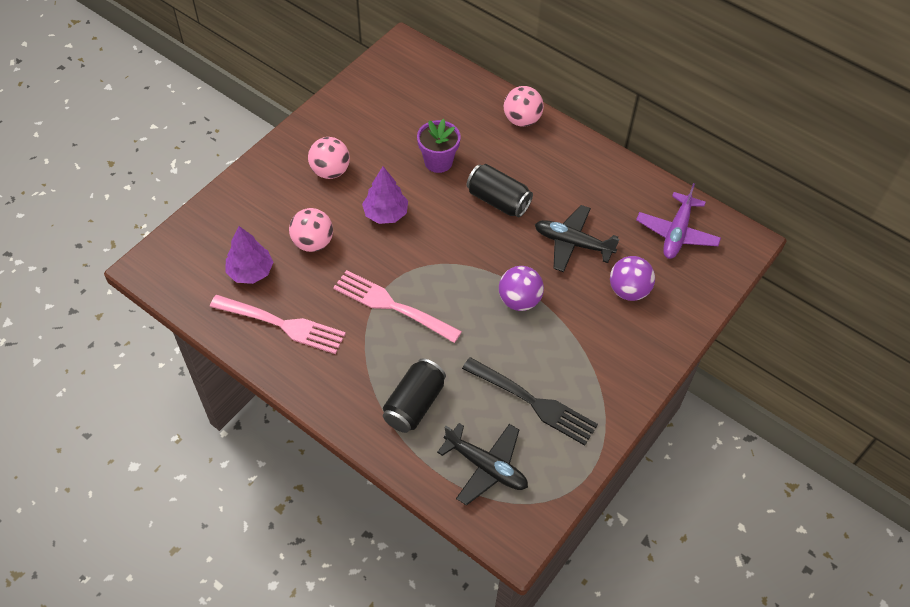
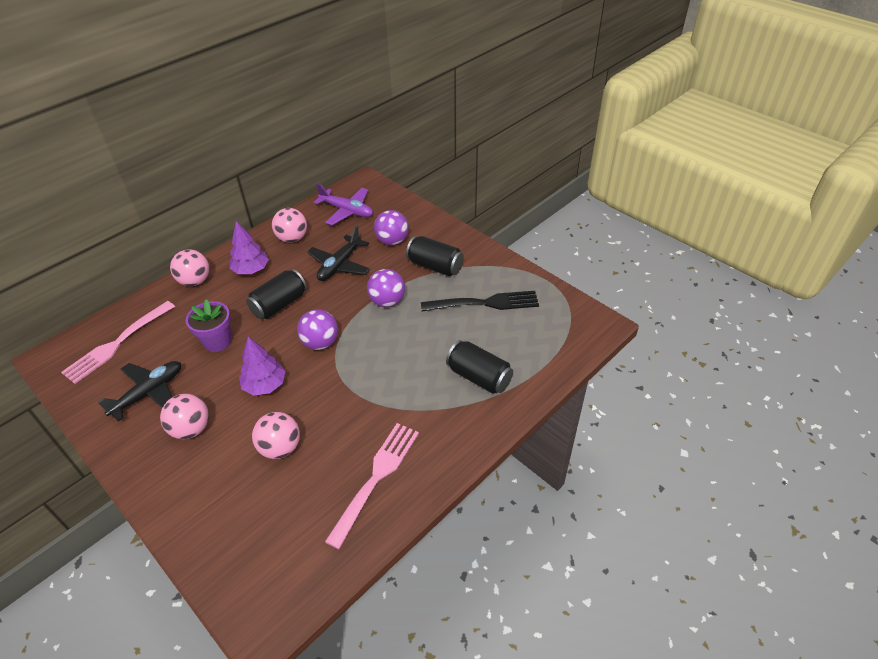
camera: 80 degrees left, 10 degrees down
purple tree [225,226,273,284] -> purple tree moved to [230,221,269,274]
pink fork [333,270,462,343] -> pink fork moved to [61,301,175,384]
black plane [437,423,528,506] -> black plane moved to [98,361,181,422]
black fork [462,357,598,446] -> black fork turned 45 degrees clockwise [421,291,539,311]
none -> pink ball [272,208,307,243]
none -> purple ball [297,309,338,350]
none -> black can [406,236,464,276]

